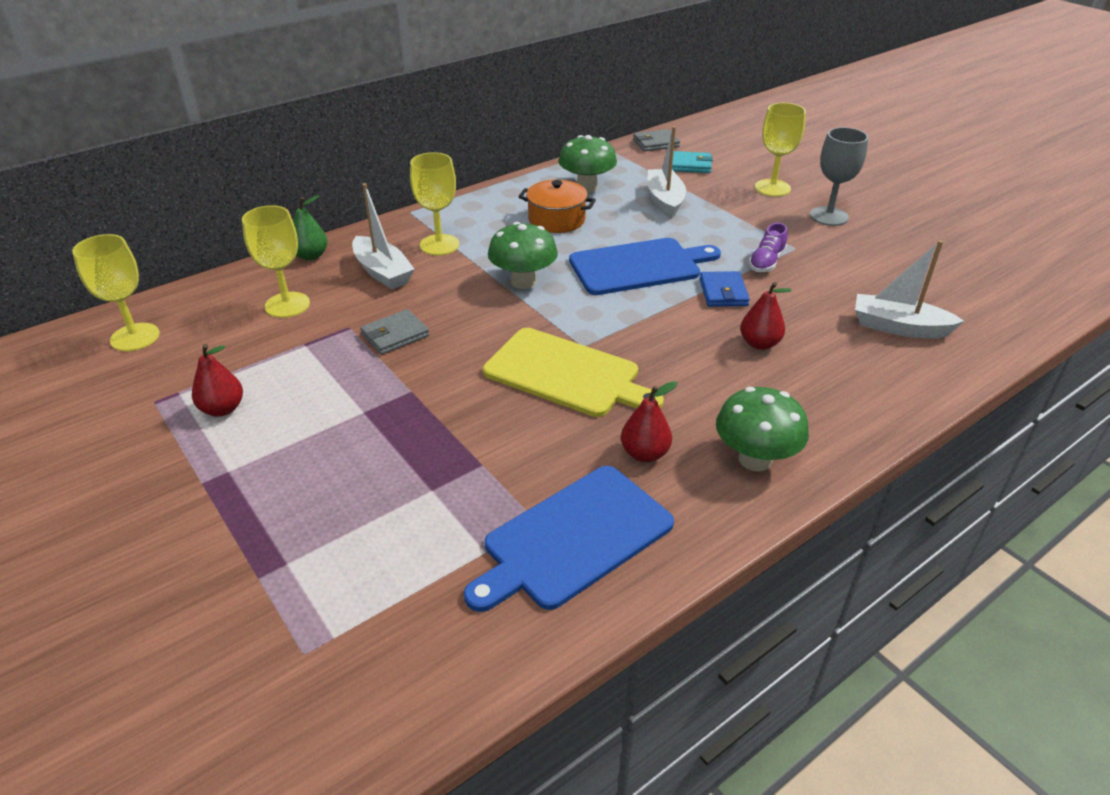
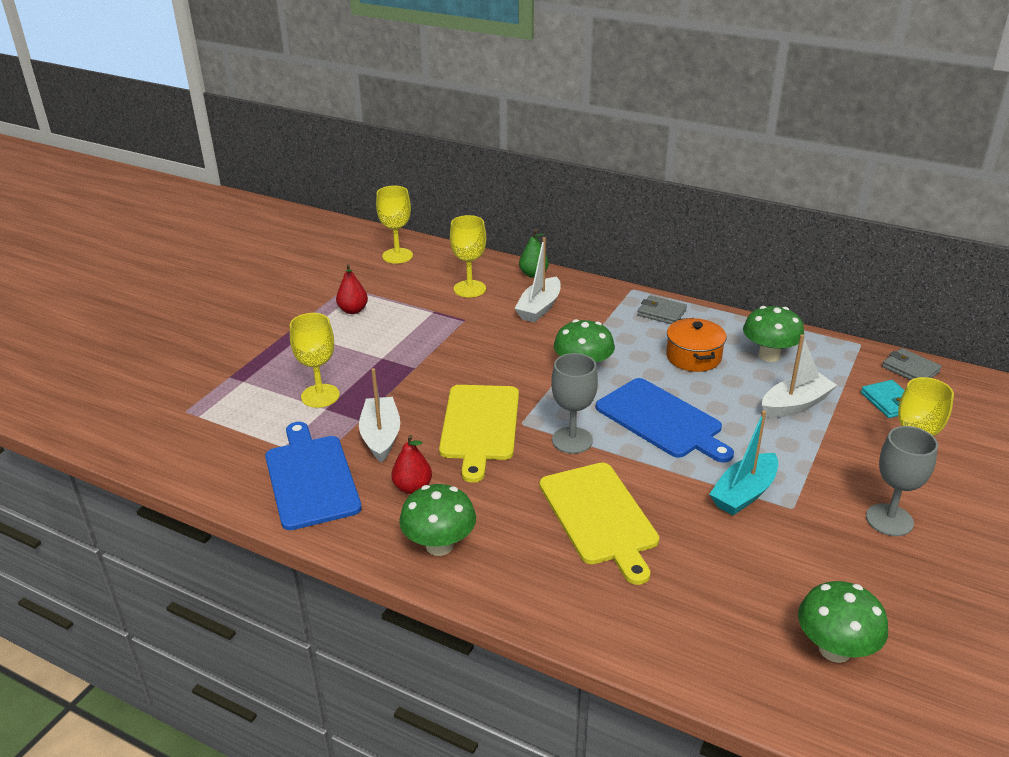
camera: 65 degrees right, 5 degrees down
grey wallet [360,309,429,355] -> grey wallet moved to [637,295,687,324]
yellow goblet [410,152,459,255] -> yellow goblet moved to [290,313,340,408]
blue cutting board [464,466,674,612] -> blue cutting board turned 45 degrees clockwise [265,422,362,530]
blue wallet [700,271,750,307] -> none
red pear [740,282,792,350] -> yellow cutting board [539,462,659,585]
purple shoe [749,223,787,272] -> turquoise boat [709,410,778,515]
white boat [855,240,964,338] -> white boat moved to [359,368,400,463]
none -> grey goblet [551,353,598,454]
none -> green mushroom [798,581,888,663]

